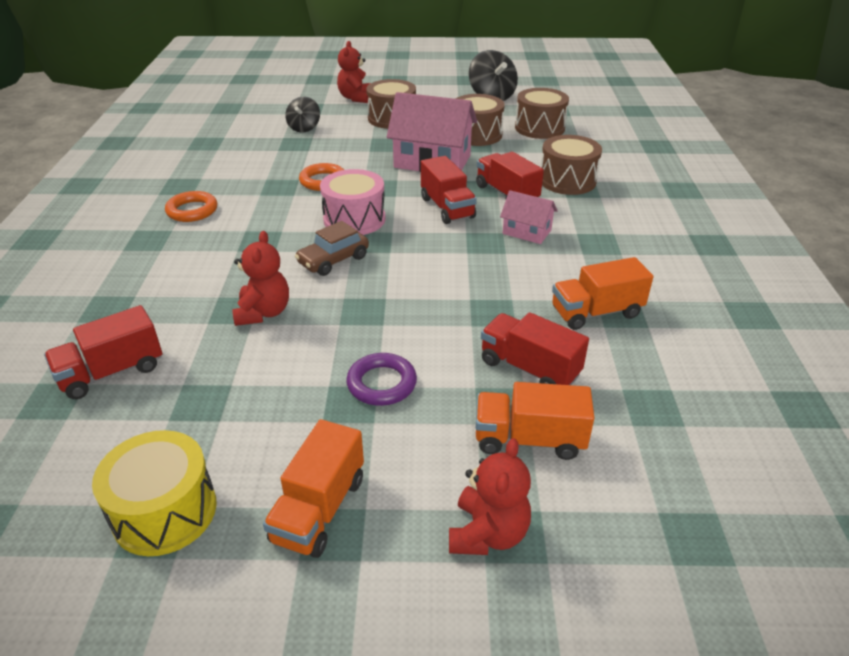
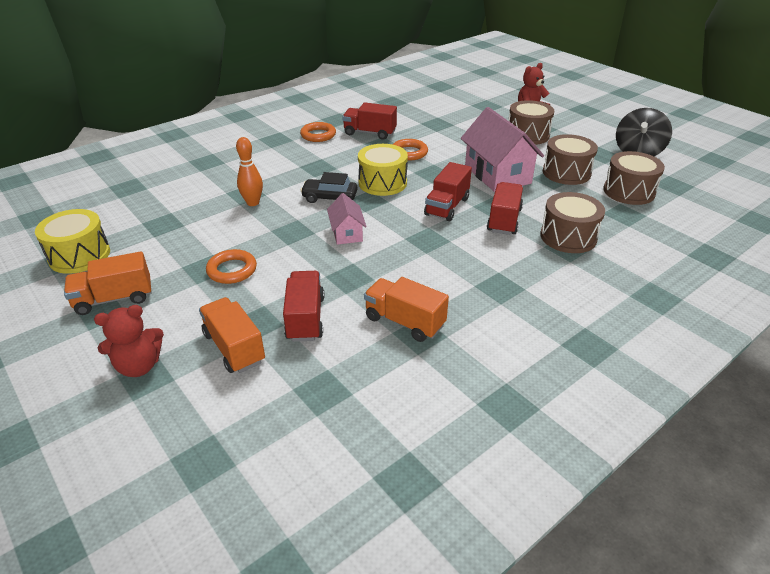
camera: 50 degrees right, 0 degrees up
red truck [44,305,162,399] -> red truck moved to [342,102,397,140]
red teddy bear [232,231,289,326] -> orange bowling pin [236,137,263,206]
black spinning top [285,97,320,132] -> none
brown car [295,221,369,276] -> black car [300,172,357,203]
pink drum [320,169,385,235] -> yellow drum [358,144,408,196]
purple ring [346,353,417,406] -> orange ring [206,249,257,284]
pink house [500,190,558,244] -> pink house moved to [327,193,367,245]

